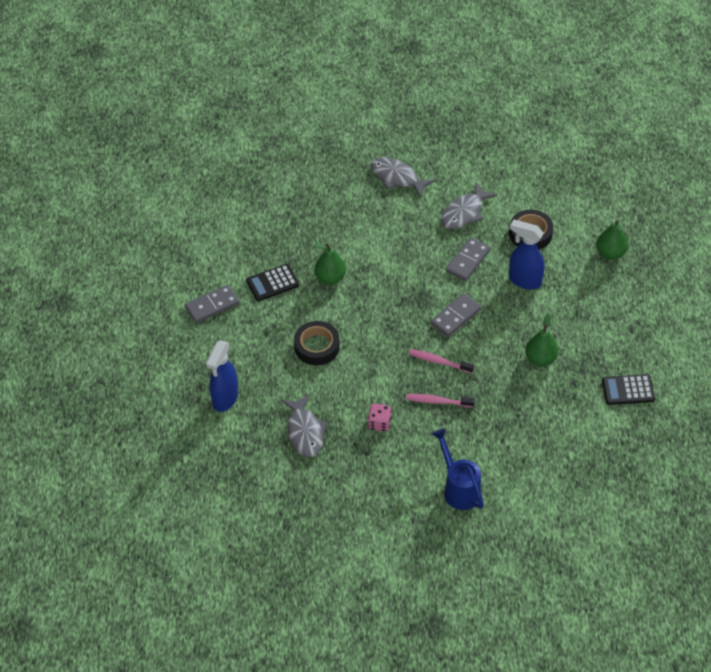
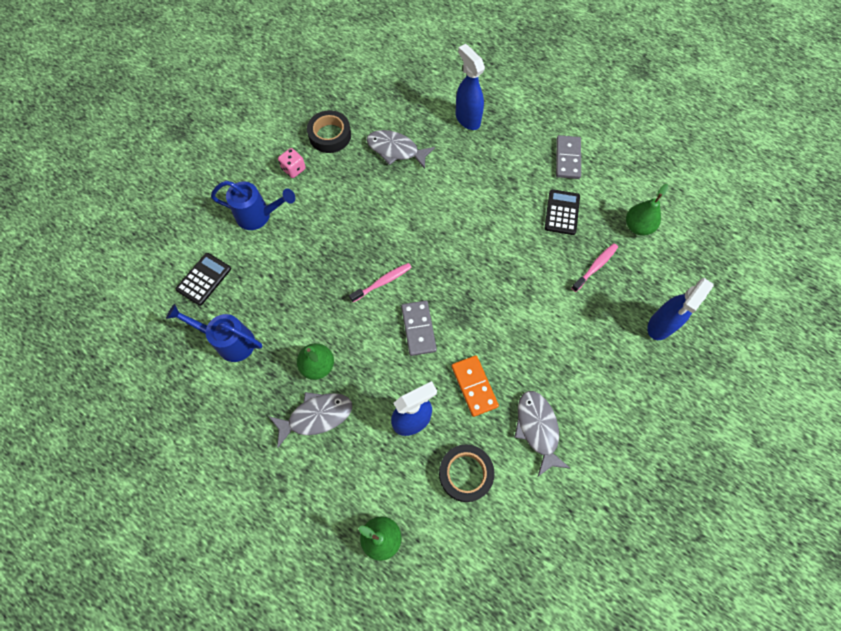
camera: 125 degrees right, 15 degrees up
black tape [294,321,340,365] -> black tape moved to [307,110,351,153]
green pear [314,243,346,285] -> green pear moved to [626,184,668,236]
pink dice [368,404,392,431] -> pink dice moved to [278,148,306,178]
grey fish [370,157,435,198] -> grey fish moved to [269,392,352,448]
pink toothbrush [406,394,475,407] -> pink toothbrush moved to [571,243,618,292]
grey domino [446,238,490,281] -> orange domino [451,355,499,417]
black calculator [602,374,655,405] -> black calculator moved to [176,253,231,306]
none -> blue watering can [166,304,263,362]
none -> blue spray bottle [647,278,713,340]

